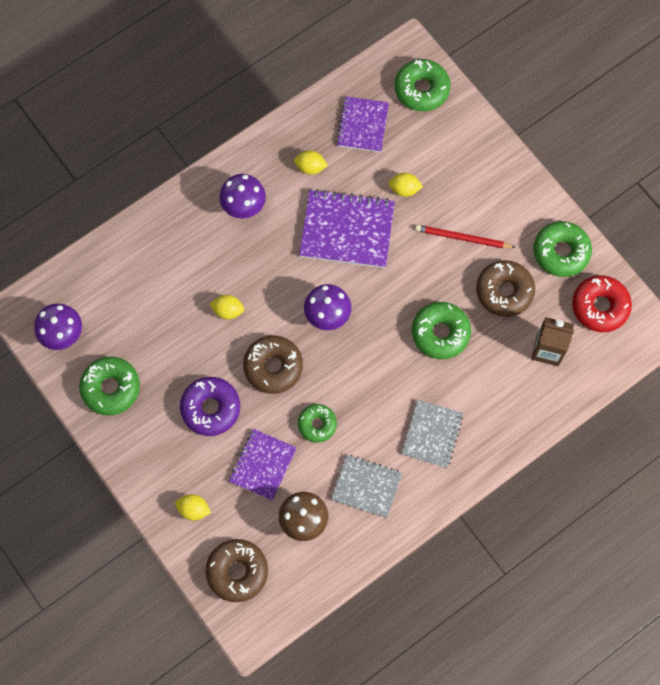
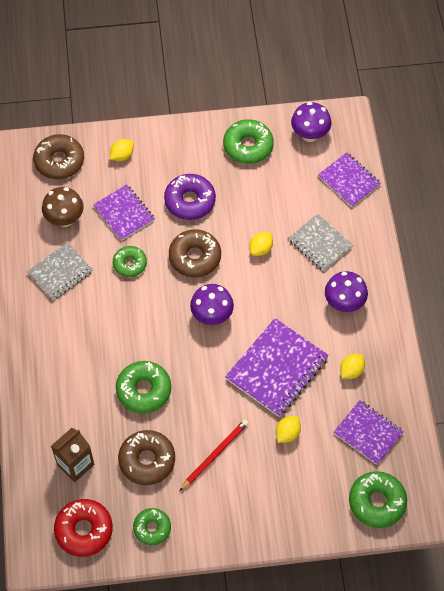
camera: 120 degrees right, 10 degrees down
grey notebook [401,400,463,468] -> grey notebook moved to [288,213,353,271]
green donut [533,221,592,277] -> green donut [133,508,171,545], size x0.65
none -> purple notebook [318,152,381,207]

